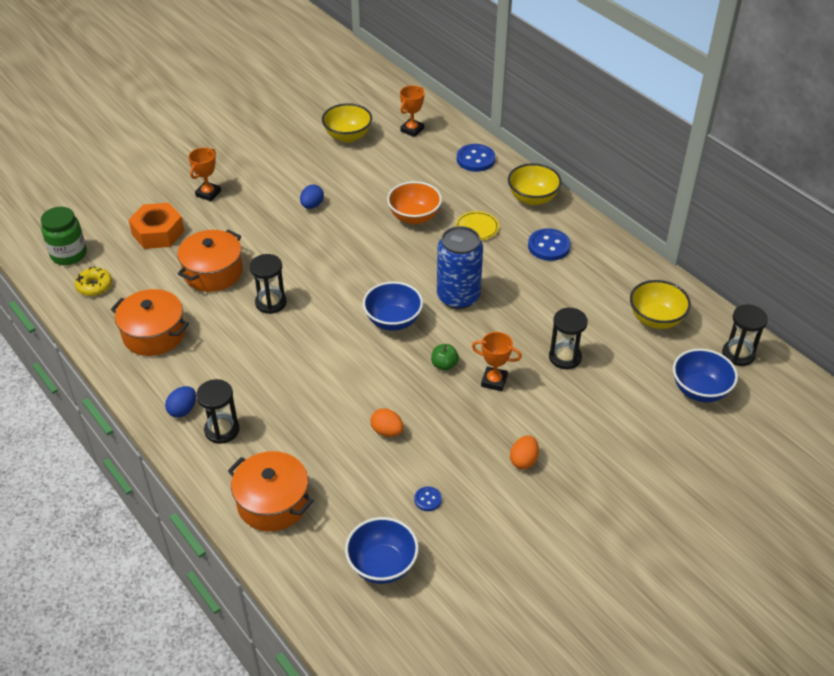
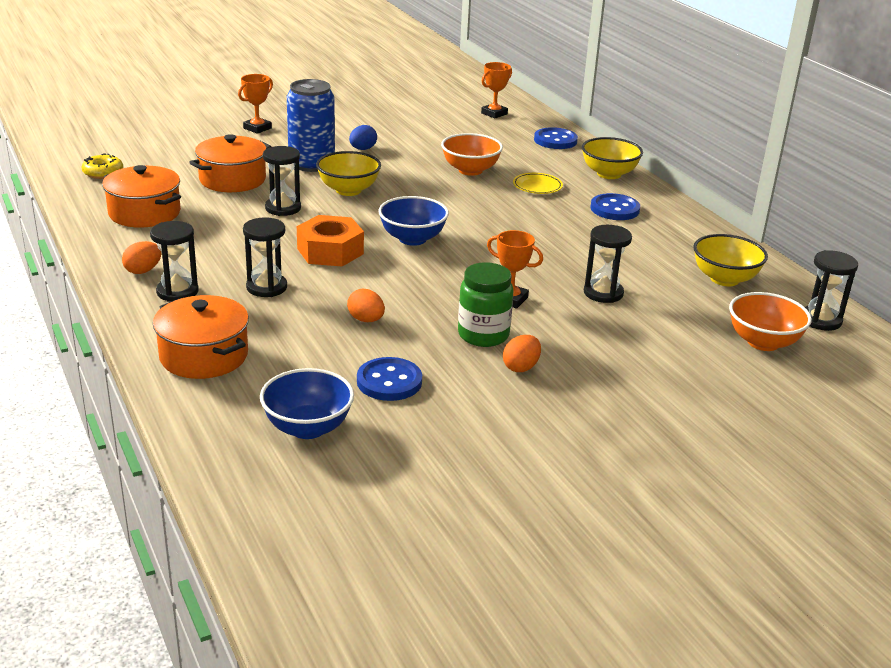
camera: 10 degrees right, 15 degrees down
green jar [41,207,87,265] -> green jar moved to [458,262,514,347]
orange nut [129,203,184,249] -> orange nut moved to [297,215,364,266]
blue egg [165,386,196,418] -> orange egg [122,241,161,274]
yellow bowl [322,103,372,143] -> yellow bowl moved to [316,151,381,196]
blue button [414,487,442,511] -> blue button [357,357,422,401], size x1.90
green apple [431,344,459,371] -> none
blue can [437,226,483,309] -> blue can moved to [287,79,335,172]
blue bowl [673,348,738,402] -> orange bowl [729,292,812,351]
none -> black hourglass [243,217,287,297]

